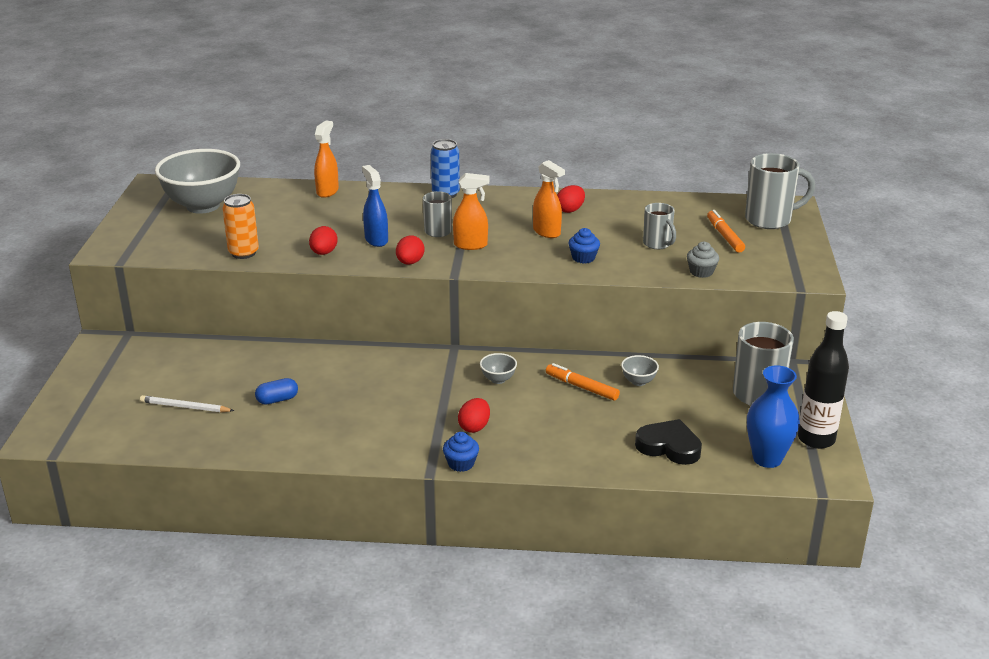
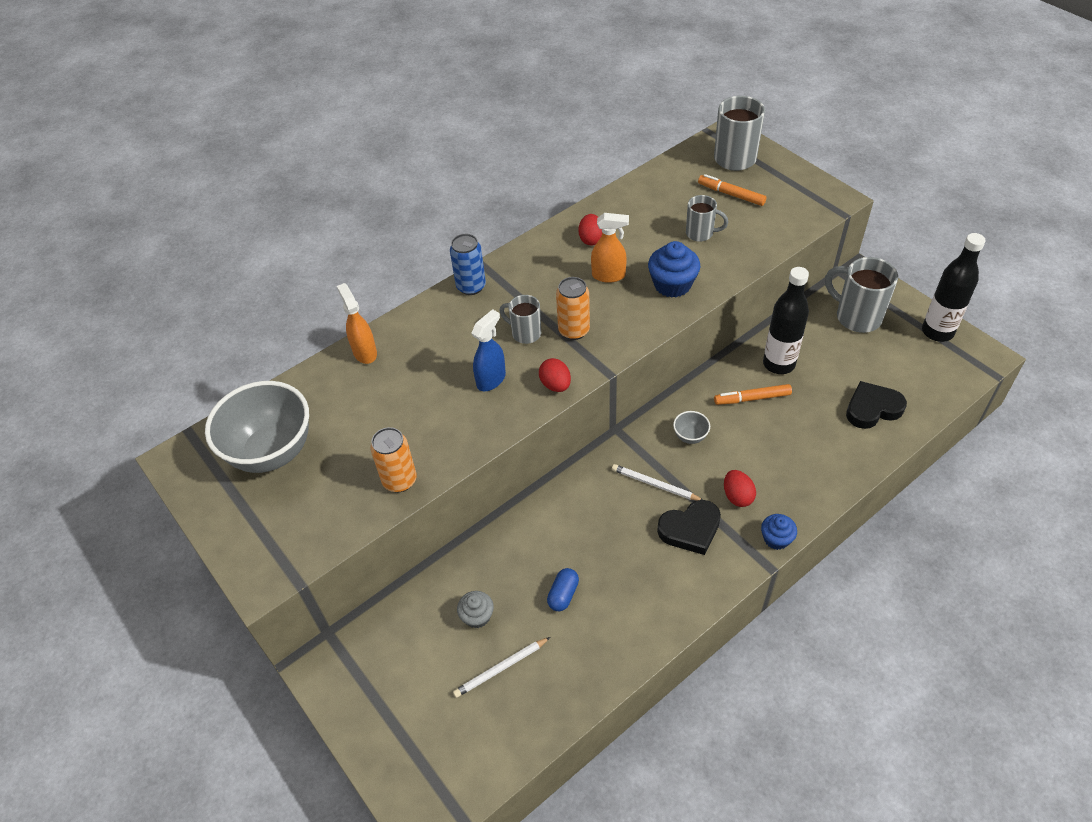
camera: 40 degrees left, 20 degrees up
red egg [309,226,338,255] -> none
blue spray bottle [362,165,388,247] -> blue spray bottle turned 105 degrees clockwise [471,309,506,391]
orange spray bottle [453,173,489,250] -> orange can [556,277,590,340]
blue cupcake [568,228,600,263] -> blue cupcake [648,241,700,298], size x1.63
grey bowl [621,355,659,386] -> black bottle [763,267,809,374]
grey cupcake [687,242,719,278] -> grey cupcake moved to [457,591,494,628]
blue vase [747,365,800,468] -> none
none -> white pencil [612,464,703,501]
none -> black heart [657,500,721,555]

